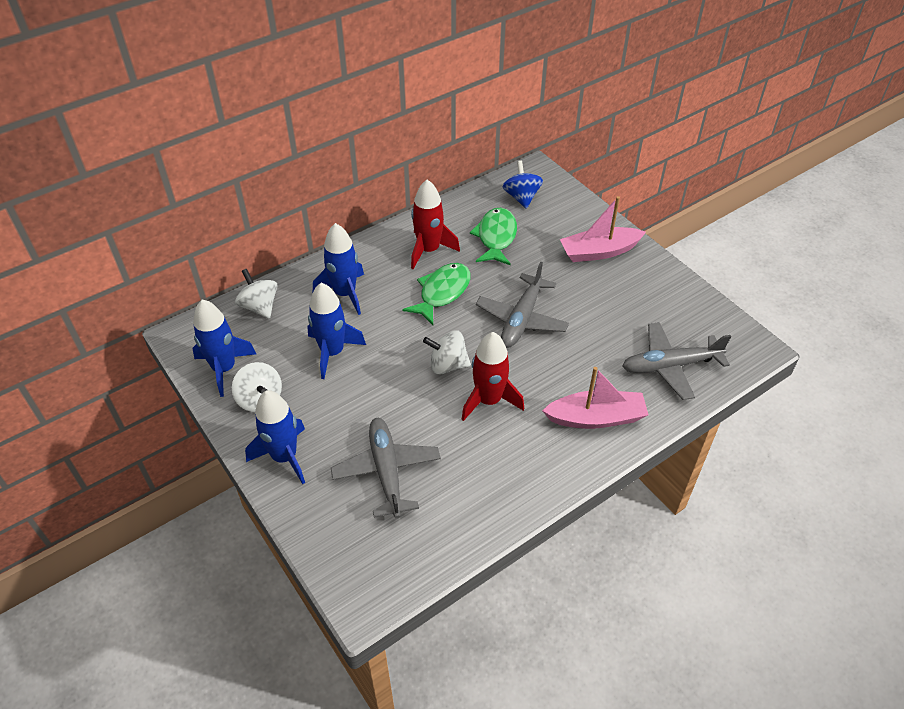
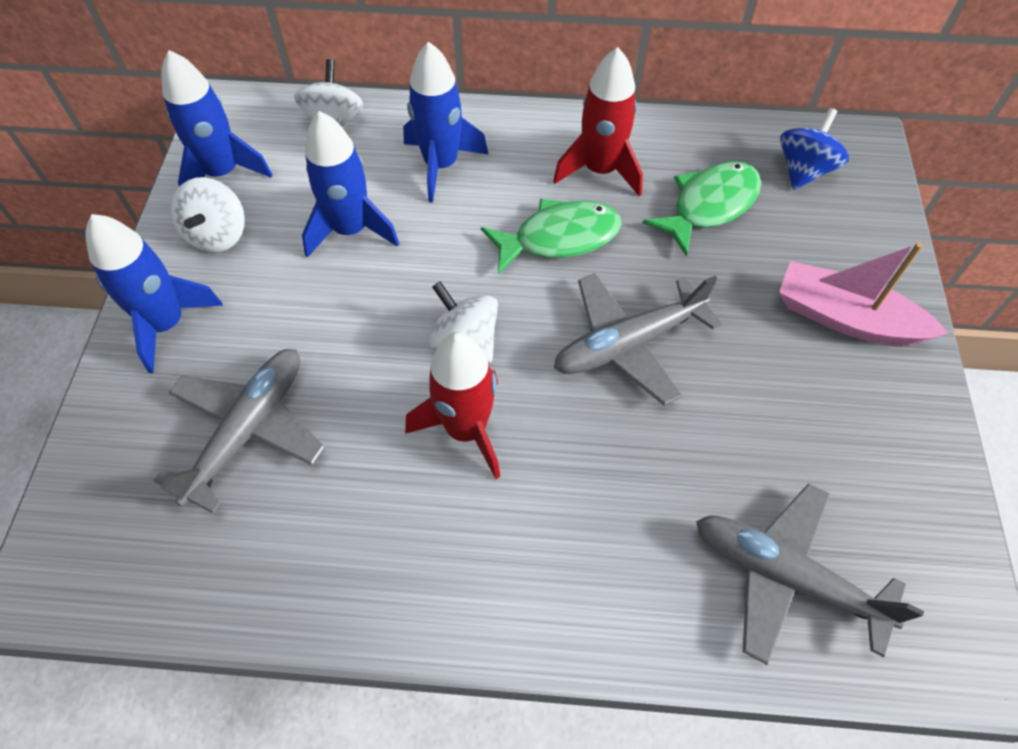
camera: 40 degrees right, 10 degrees up
pink boat [542,367,648,429] -> none

